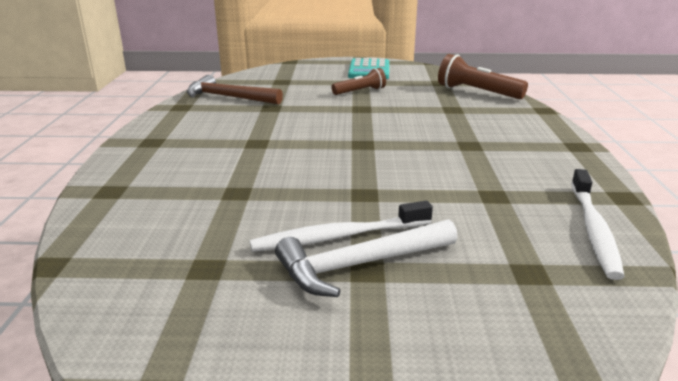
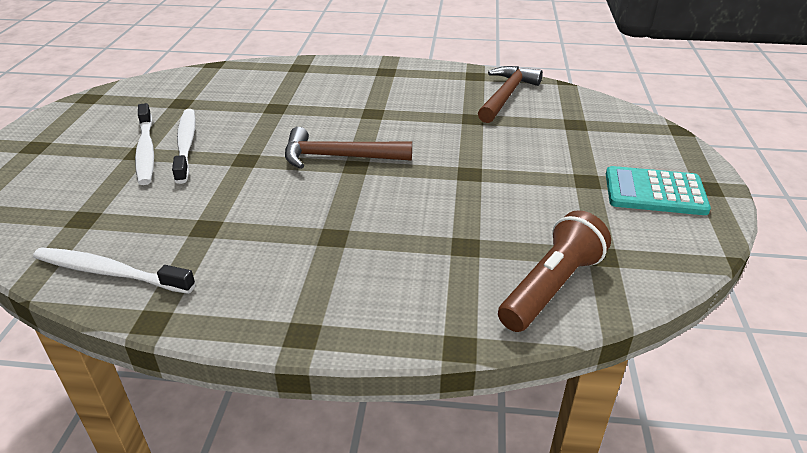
camera: 95 degrees right, 10 degrees up
white hammer [275,219,457,297] -> white toothbrush [135,103,154,185]
brown flashlight [331,68,386,95] -> none
none -> brown hammer [285,127,412,169]

